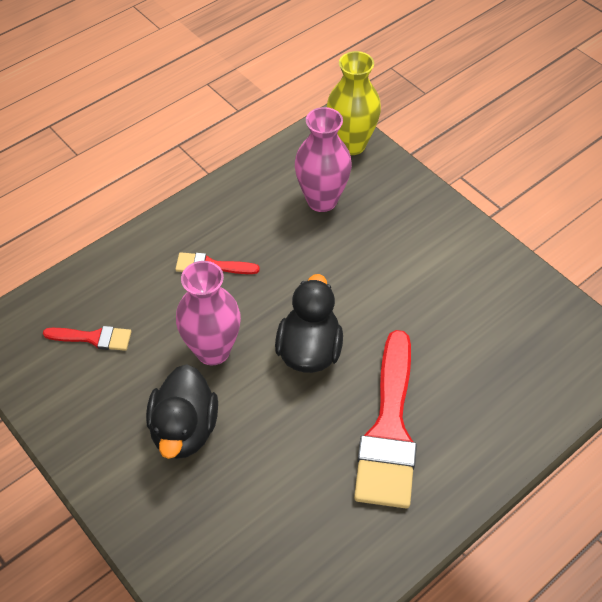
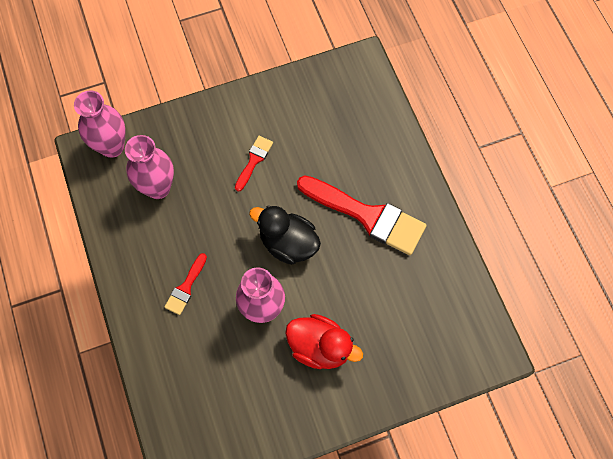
camera: 70 degrees left, 15 degrees up
red brush [43,326,131,351] -> red brush moved to [235,136,273,192]
black duck [146,364,218,459] -> red duck [285,314,363,369]
yellow vase [327,51,381,155] -> pink vase [74,91,126,158]

